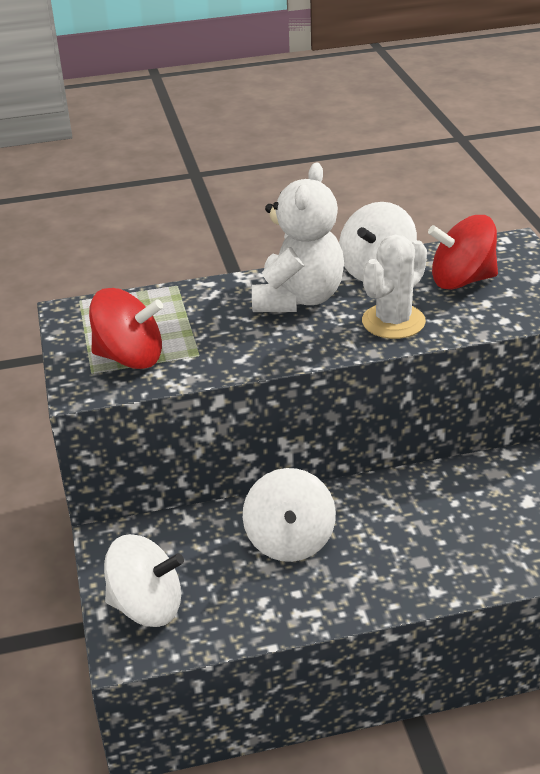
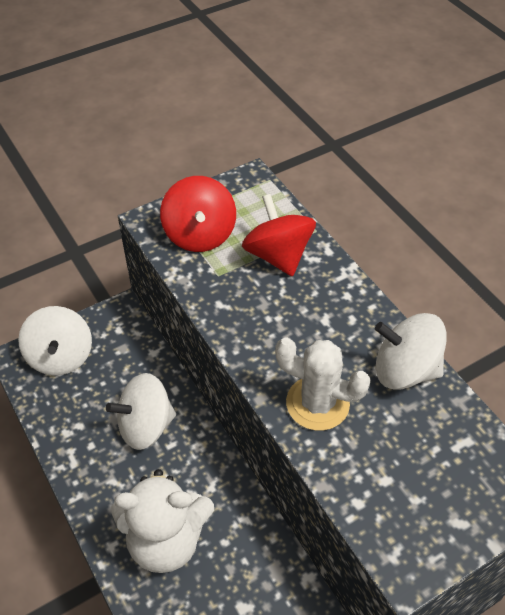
camera: 70 degrees right, 15 degrees up
white teddy bear [252,163,344,312] -> white teddy bear moved to [111,469,214,573]
red spinning top [428,215,498,290] -> red spinning top moved to [242,194,316,277]

